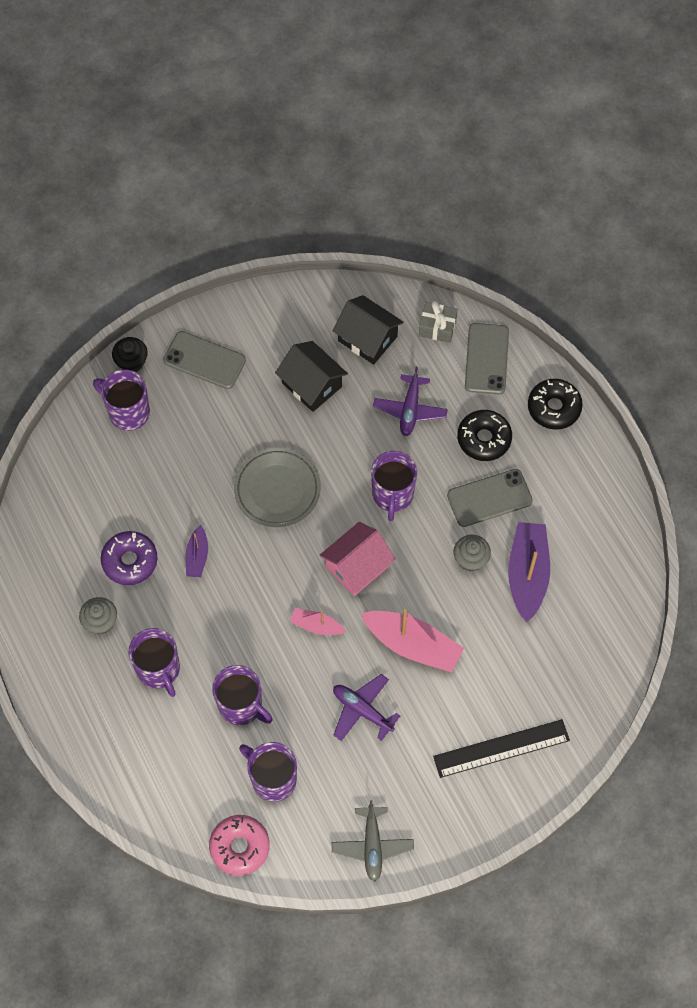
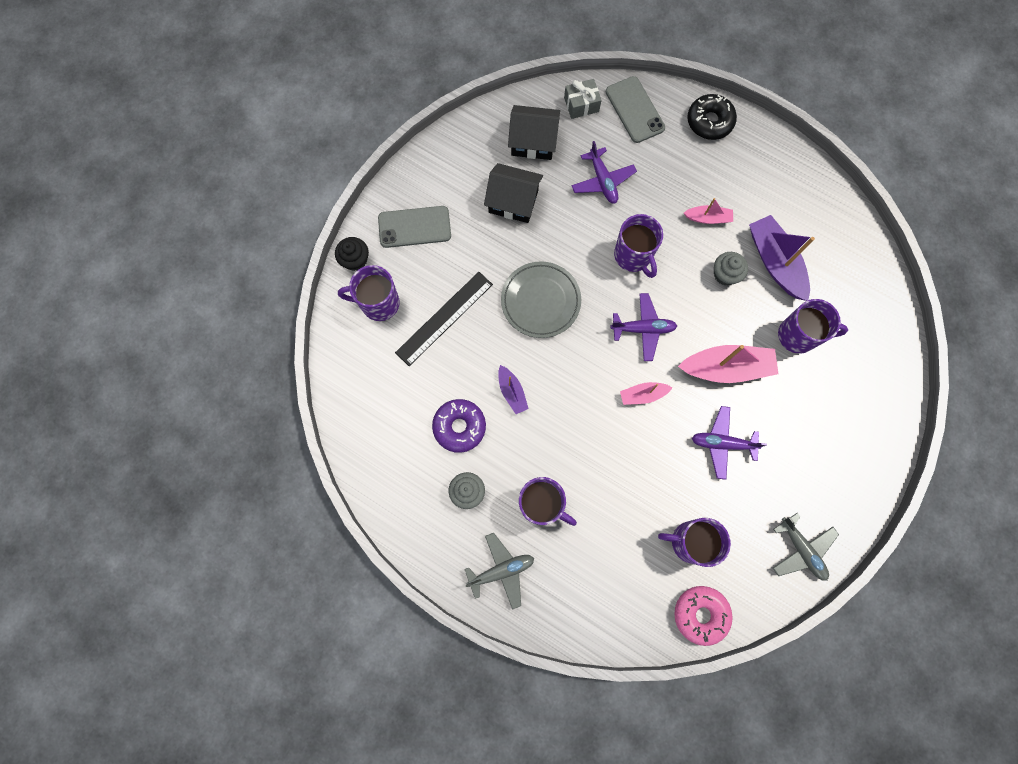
camera: 30 degrees left, 10 degrees up
purple mug [212,665,273,725] -> purple mug moved to [778,299,848,354]
pink house [320,522,396,596] -> purple plane [610,293,677,361]
black ruler [433,719,570,778] -> black ruler moved to [395,272,493,366]
grey phone [447,469,533,527] -> pink boat [684,198,733,224]
black donut [457,410,512,461] -> none
none -> grey plane [464,533,534,610]

